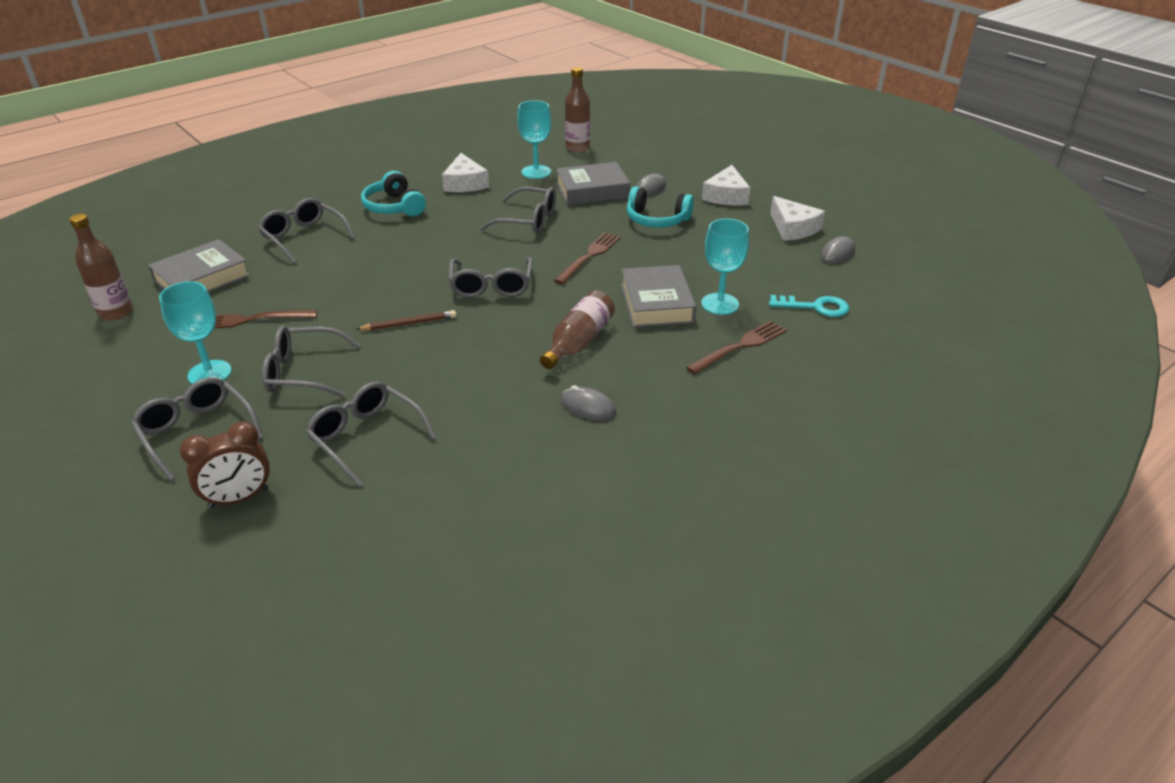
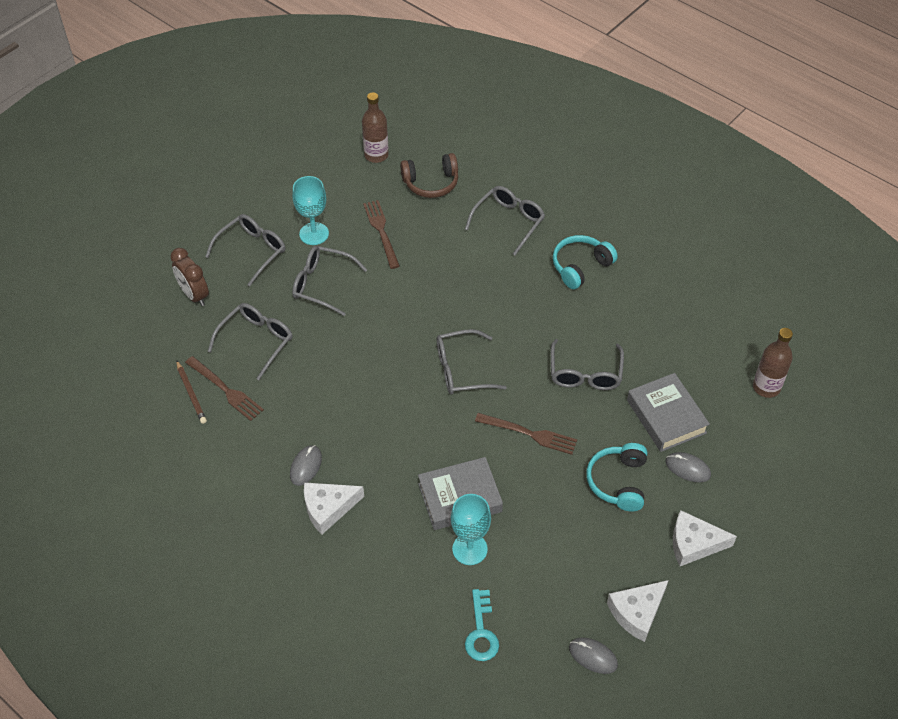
camera: 80 degrees right, 15 degrees up
grey book [148,239,250,293] -> brown headphones [400,153,458,198]
grey glasses [262,326,361,398] -> grey glasses turned 60 degrees counterclockwise [292,246,367,316]
brown pencil [356,310,456,331] -> brown pencil moved to [176,360,207,424]
white cheese [442,153,489,192] -> white cheese moved to [304,482,364,535]
turquoise goblet [517,100,551,179] -> none
brown bottle [540,291,615,369] -> none
brown fork [686,321,787,374] -> brown fork moved to [185,356,264,421]

